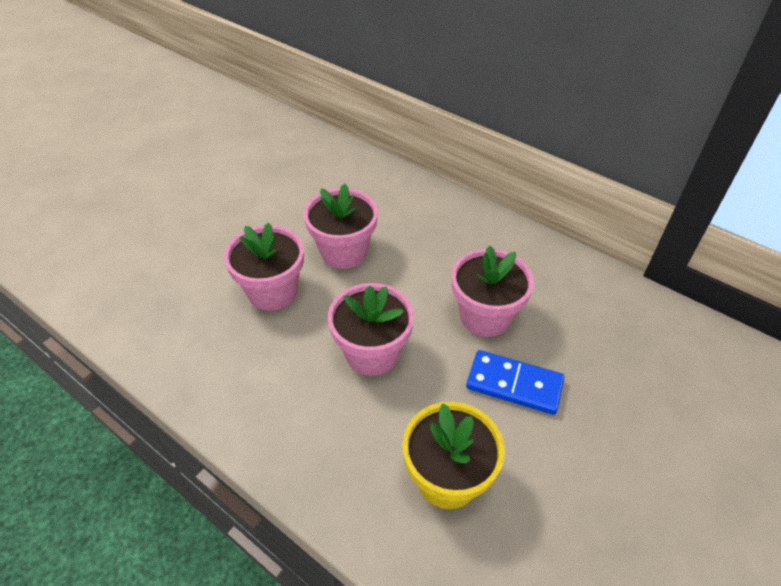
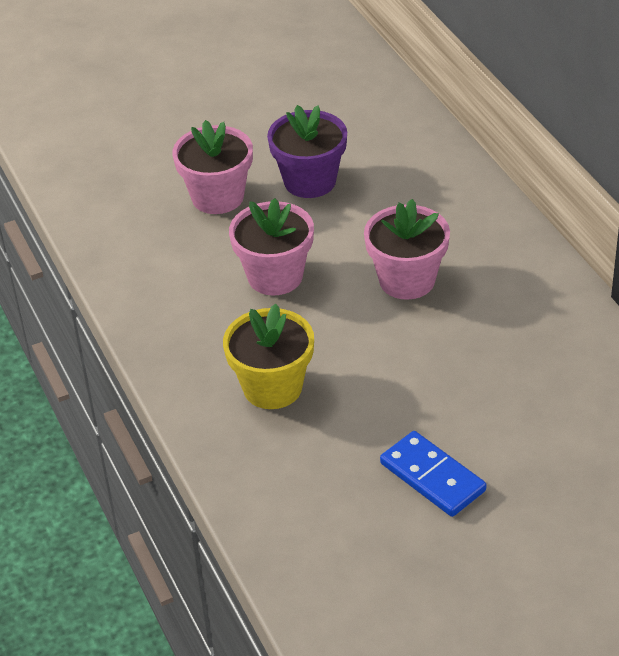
camera: 30 degrees right, 5 degrees down
pink flower pot [304,184,378,269] -> purple flower pot [267,105,347,198]
blue domino [466,350,564,415] -> blue domino moved to [380,431,486,517]

